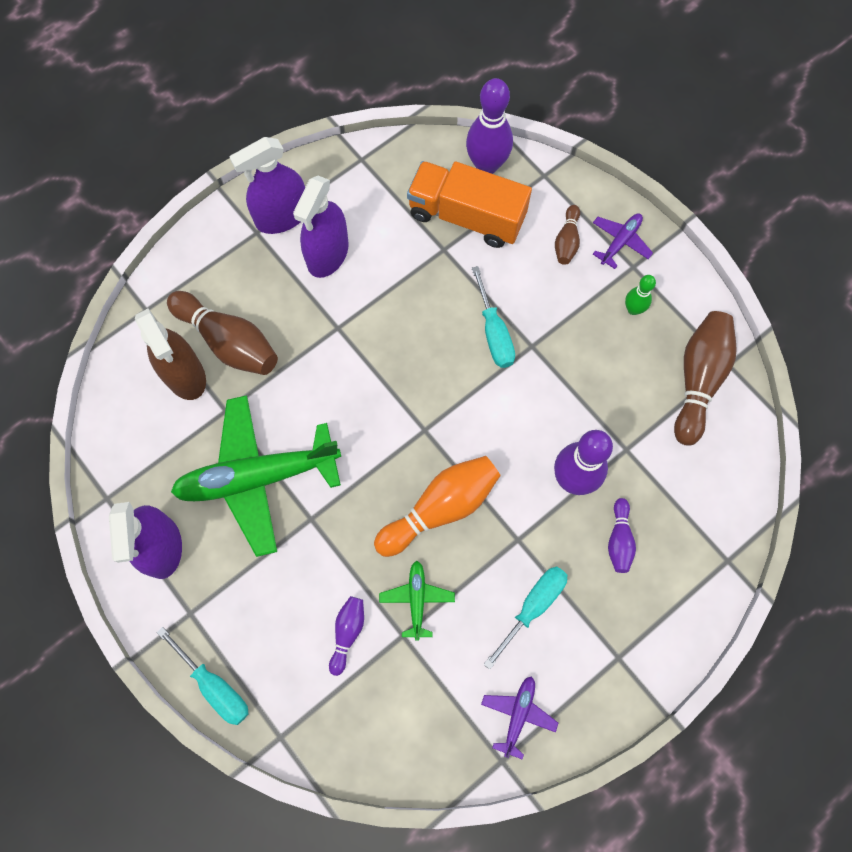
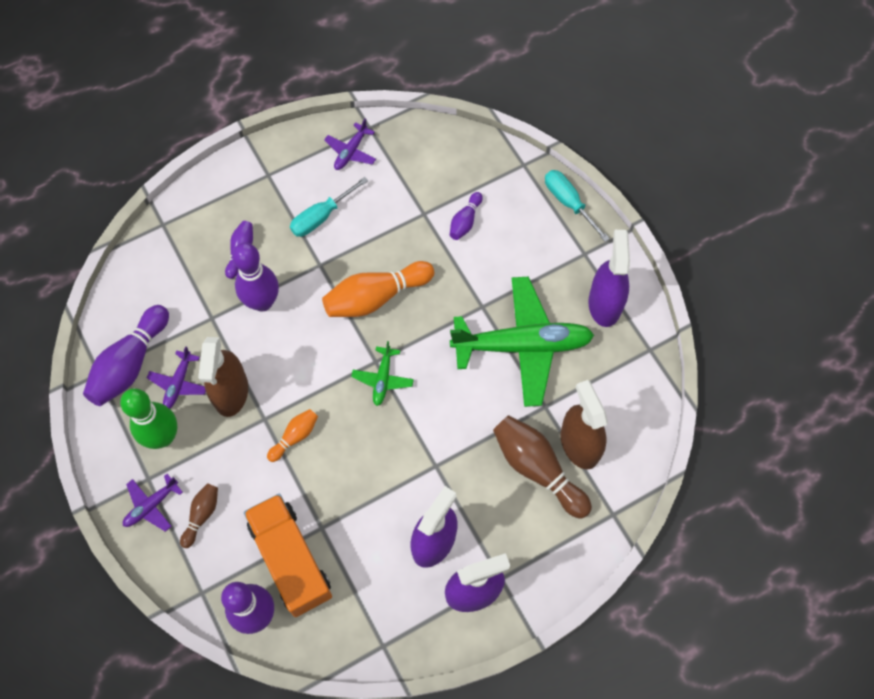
camera: 170 degrees left, 5 degrees down
green plane [379,561,455,641] -> green plane moved to [351,341,414,406]
orange truck [407,161,532,248] -> orange truck turned 150 degrees counterclockwise [244,494,332,617]
turquoise screwdriver [472,266,515,368] -> orange bowling pin [267,409,318,462]
green bowling pin [625,275,656,315] -> green bowling pin [120,388,178,449], size x1.90
brown bowling pin [674,311,737,446] -> purple bowling pin [83,305,169,406]
none -> purple plane [147,346,206,409]
none -> brown spray bottle [198,337,248,417]

